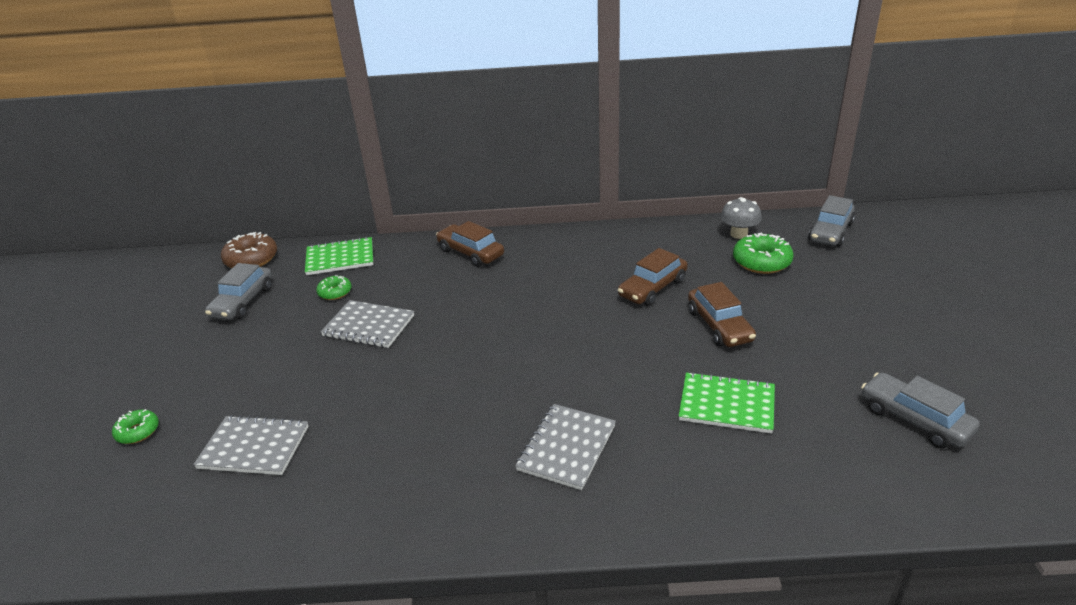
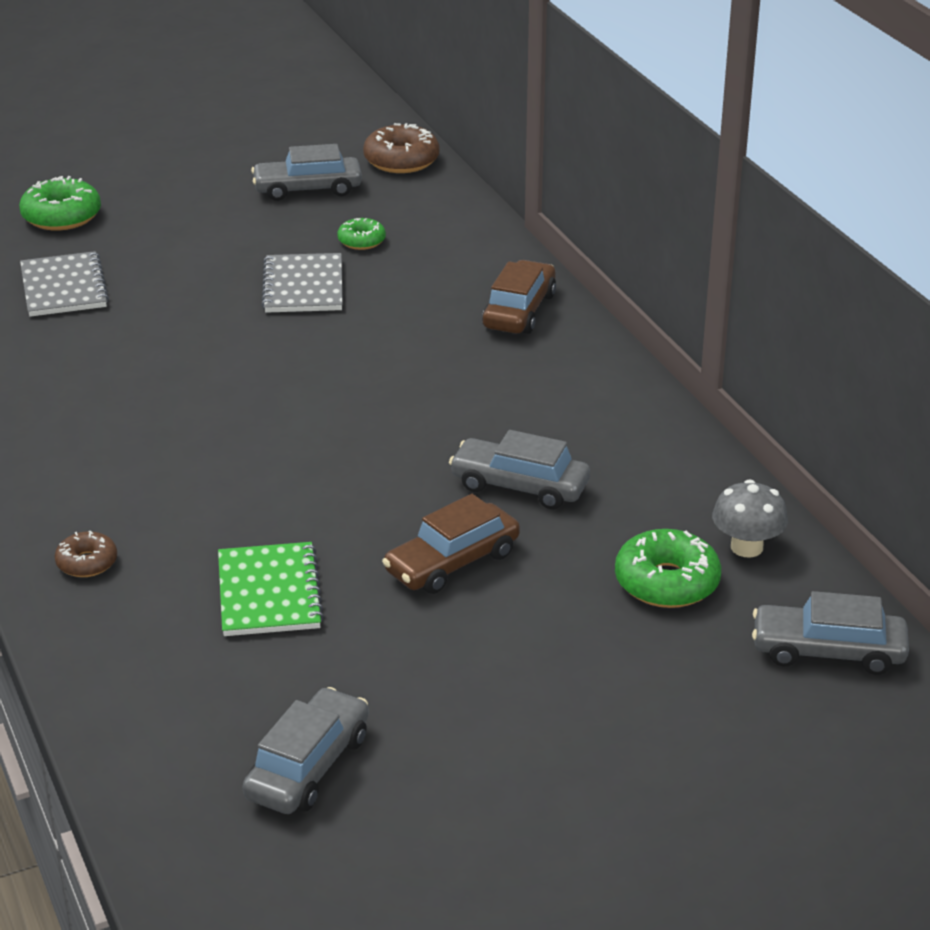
camera: 65 degrees right, 0 degrees up
green donut [112,409,159,444] -> green donut [19,176,101,230], size x1.69
green notebook [305,237,373,275] -> none
grey notebook [515,404,616,490] -> none
brown car [618,248,688,306] -> grey car [449,430,590,509]
none -> brown donut [55,531,117,577]

